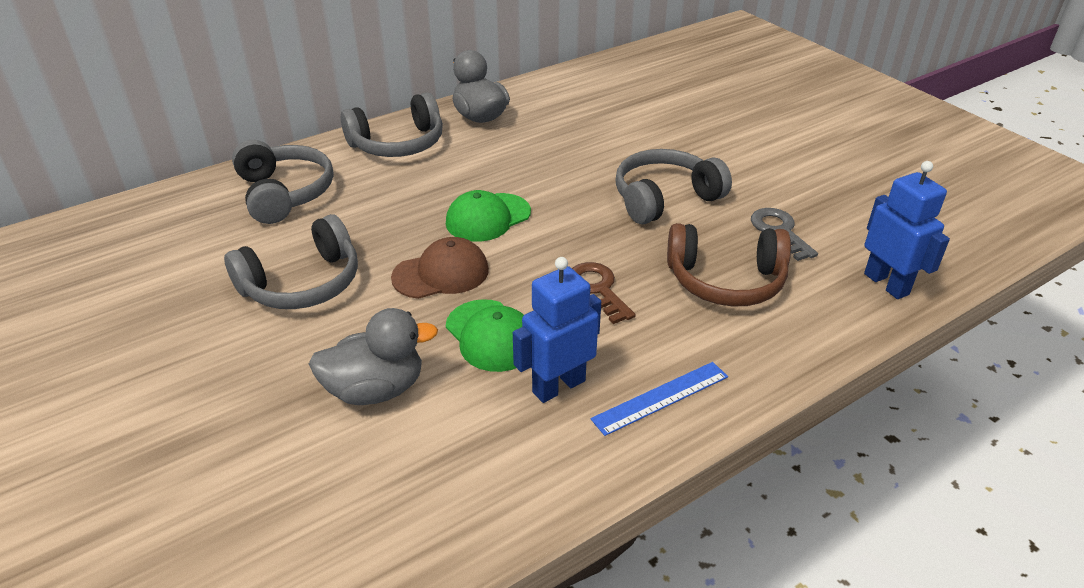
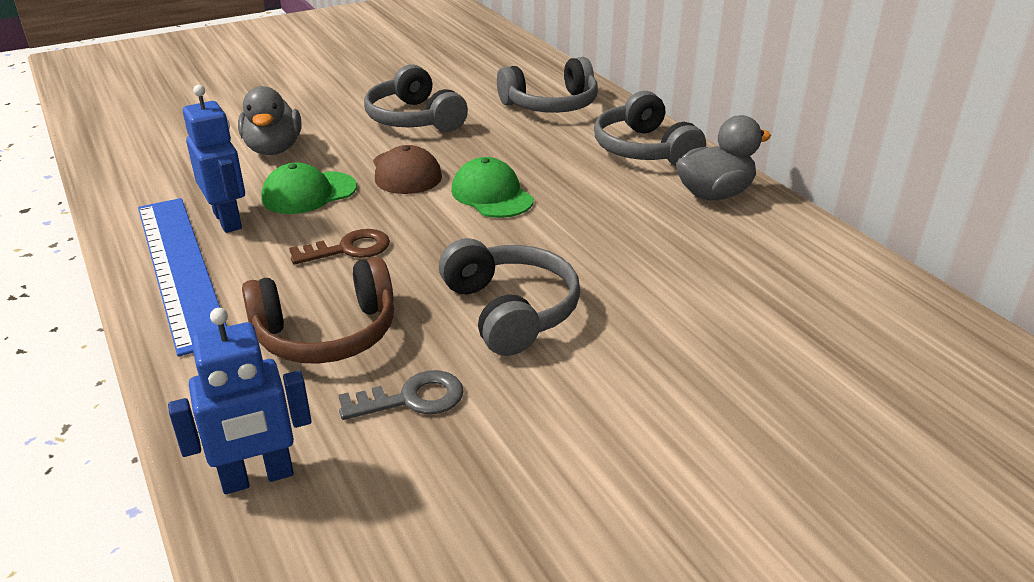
camera: 95 degrees right, 5 degrees down
blue ruler [591,362,728,436] -> blue ruler [138,198,227,357], size x1.99
brown headphones [667,223,791,307] -> brown headphones turned 120 degrees counterclockwise [242,257,394,364]

